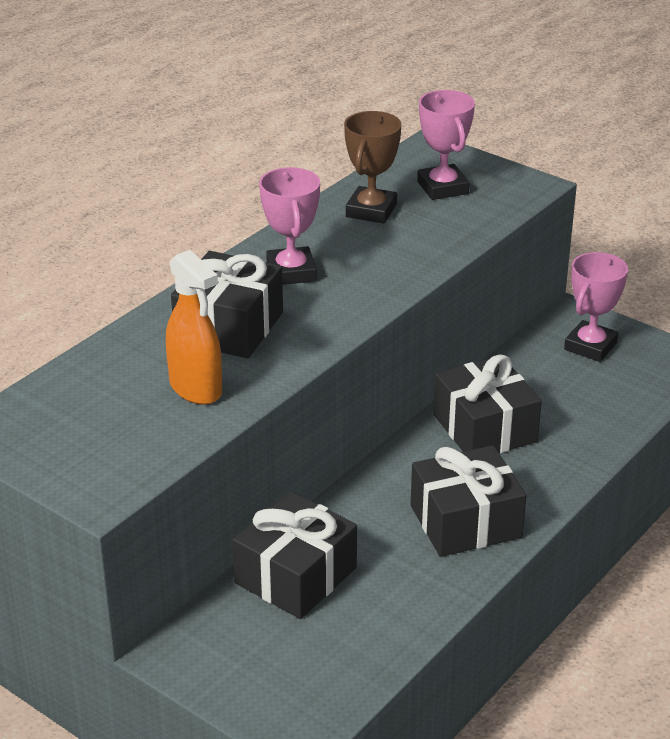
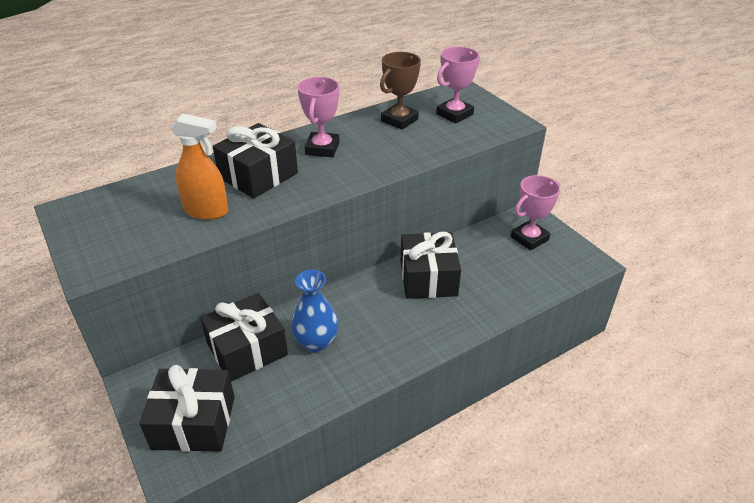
camera: 20 degrees right, 5 degrees up
orange spray bottle [166,250,222,405] -> orange spray bottle turned 60 degrees counterclockwise [170,113,228,220]
black gift [411,445,526,557] -> black gift moved to [139,365,235,452]
pink trophy [417,90,475,200] -> pink trophy turned 45 degrees clockwise [436,47,480,123]
none -> blue vase [291,270,338,352]

